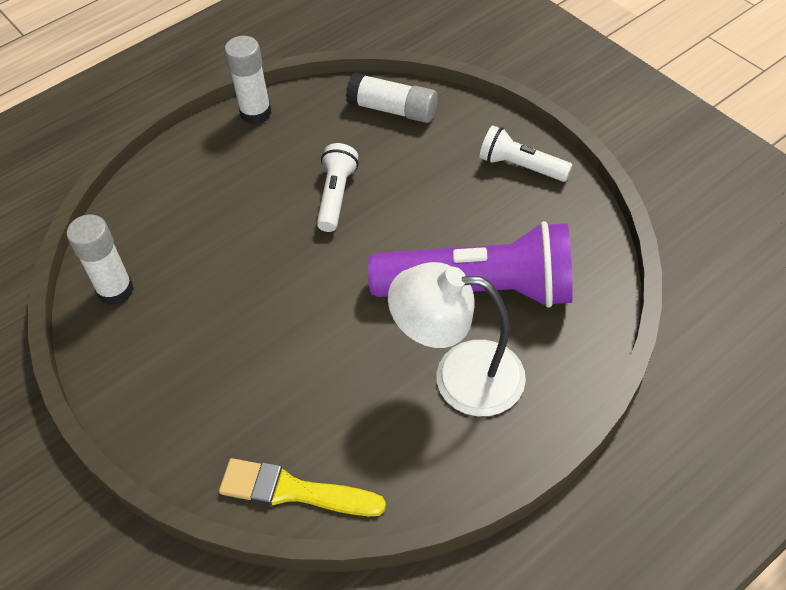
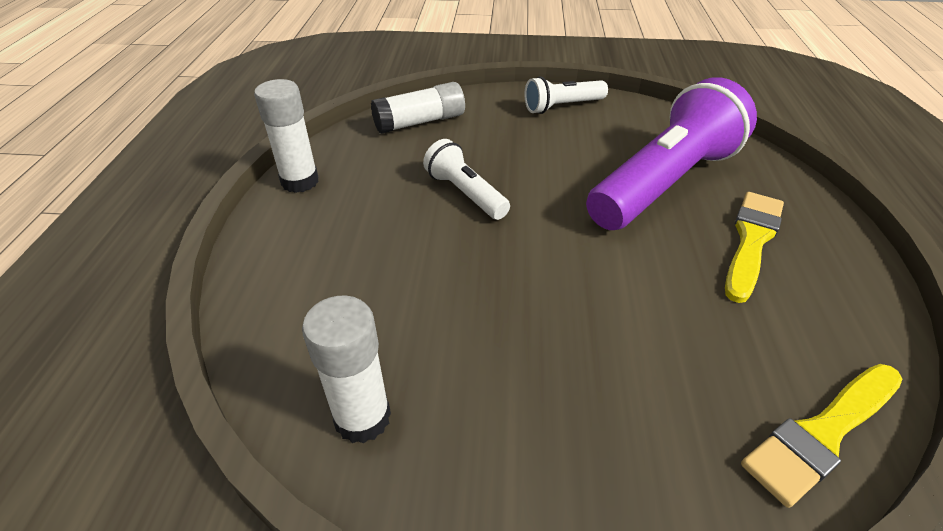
camera: 50 degrees left, 10 degrees down
white lamp [388,262,526,416] -> yellow brush [725,192,784,303]

